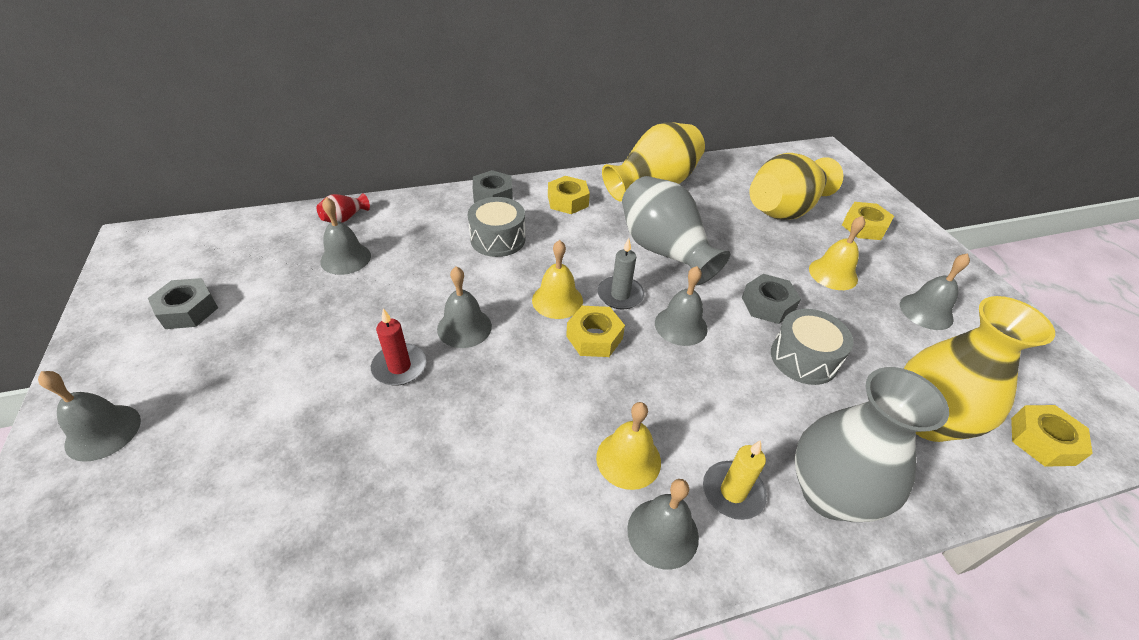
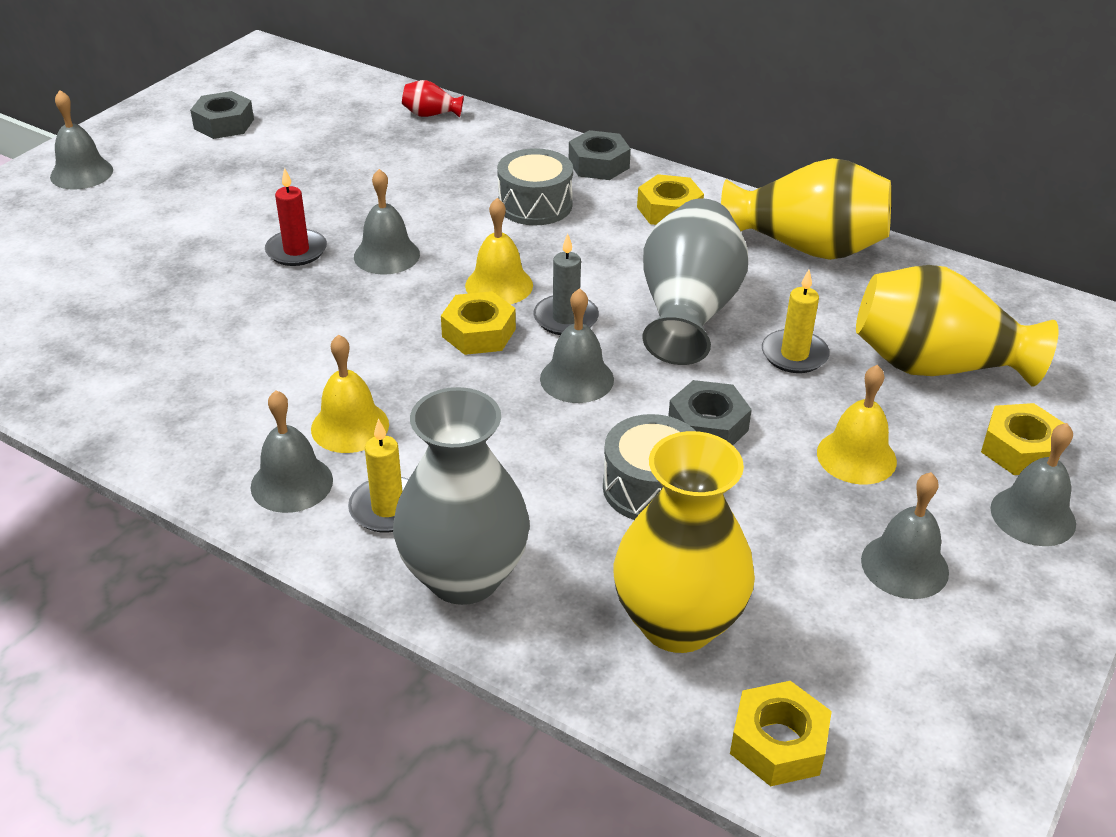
camera: 50 degrees right, 5 degrees down
grey bell [320,197,371,275] -> grey bell moved to [990,423,1076,546]
none -> yellow candle [762,270,830,373]

